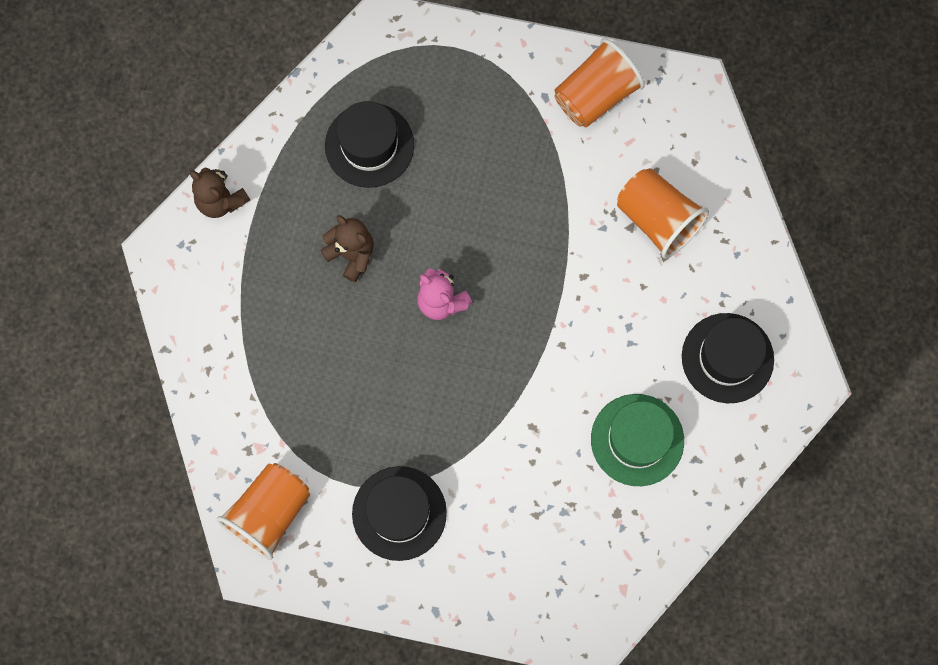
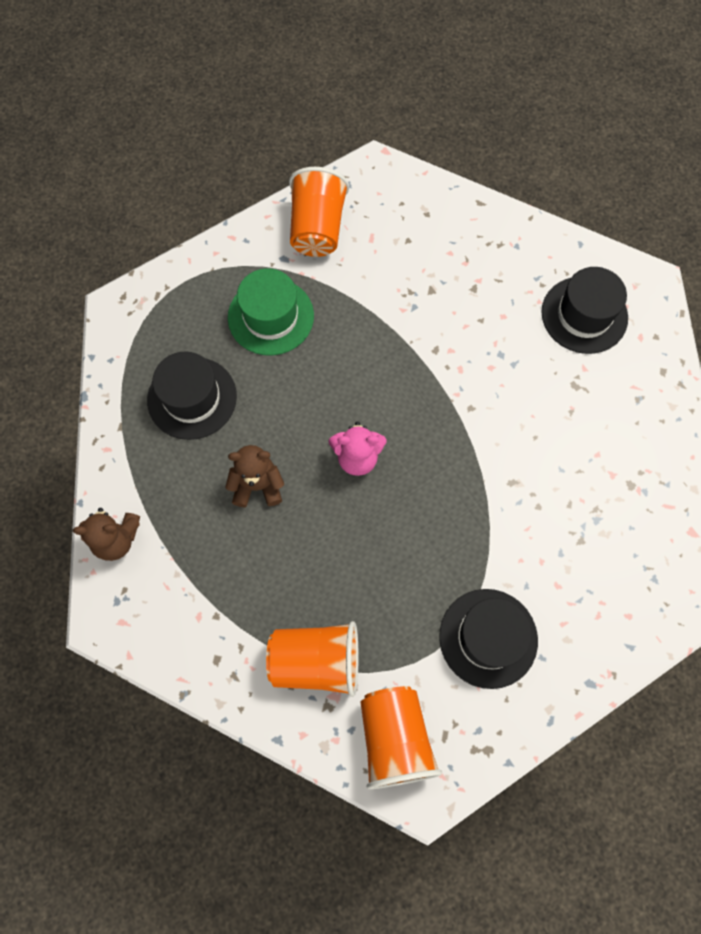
camera: 45 degrees left, 5 degrees down
green hat [591,394,684,486] -> green hat moved to [228,268,314,355]
orange cup [617,168,709,259] -> orange cup moved to [266,621,359,697]

